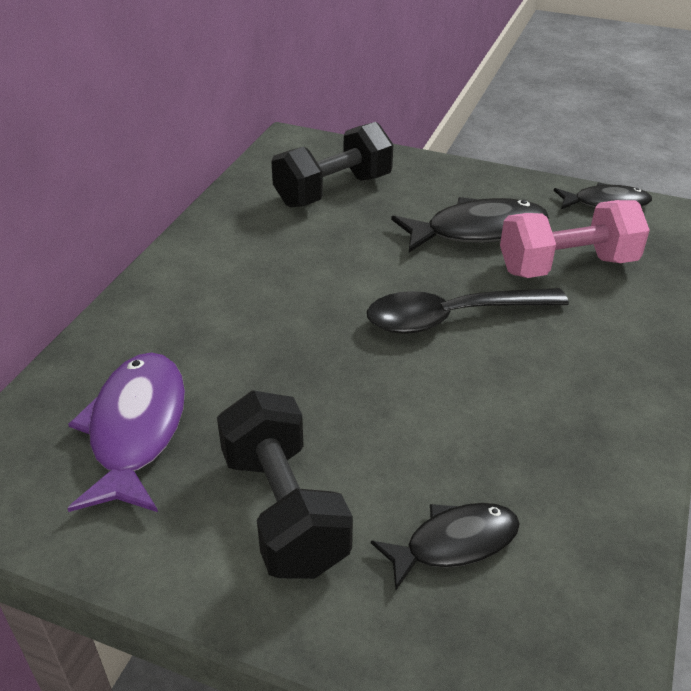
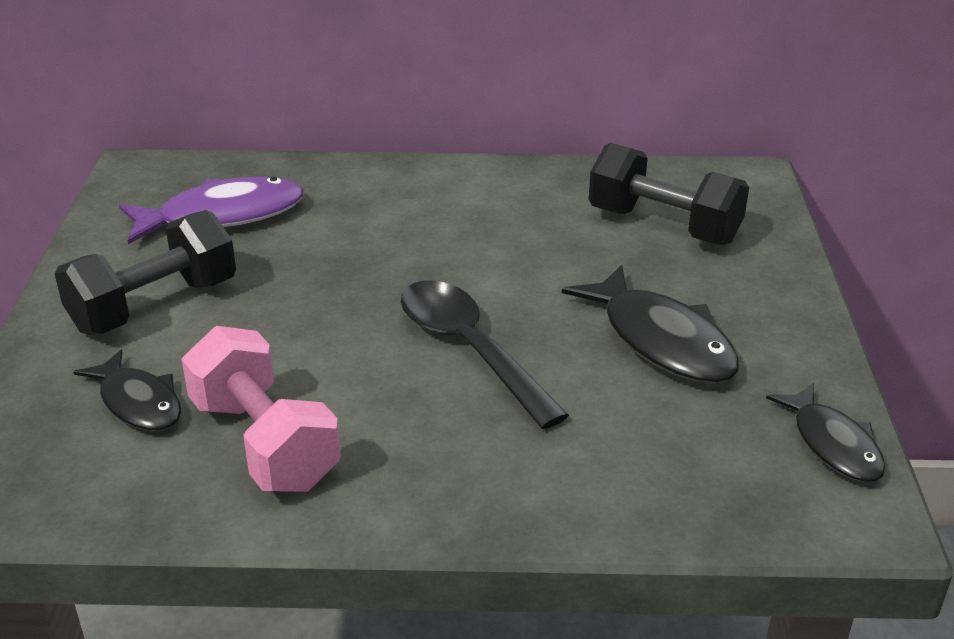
camera: 70 degrees right, 5 degrees down
pink dumbbell [500,200,650,278] -> pink dumbbell moved to [181,326,341,492]

